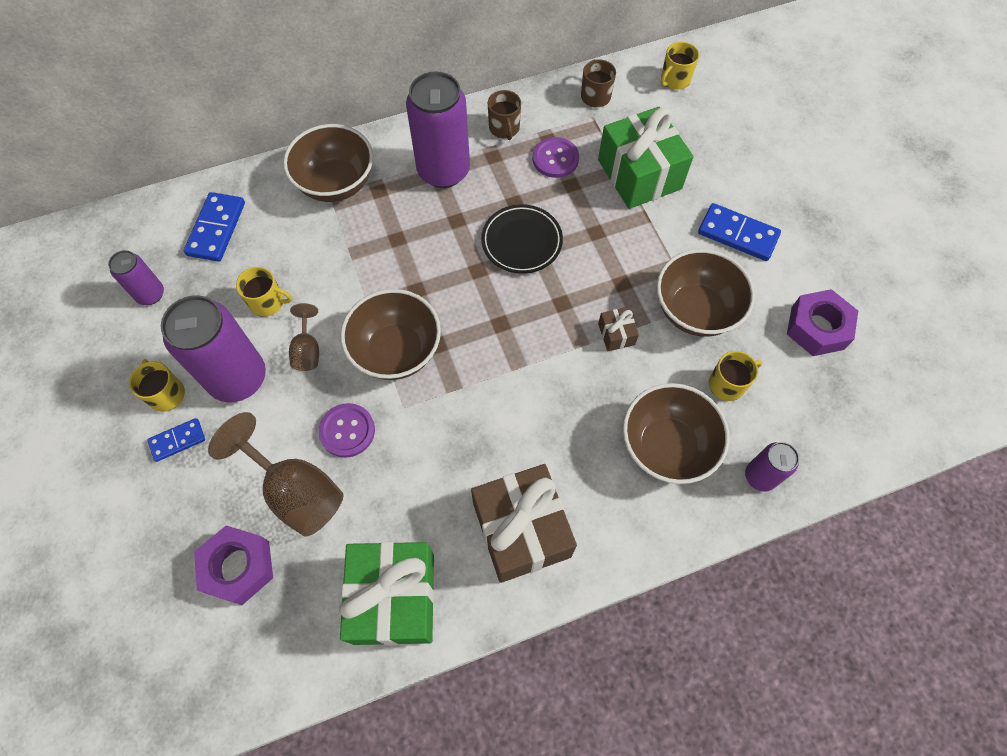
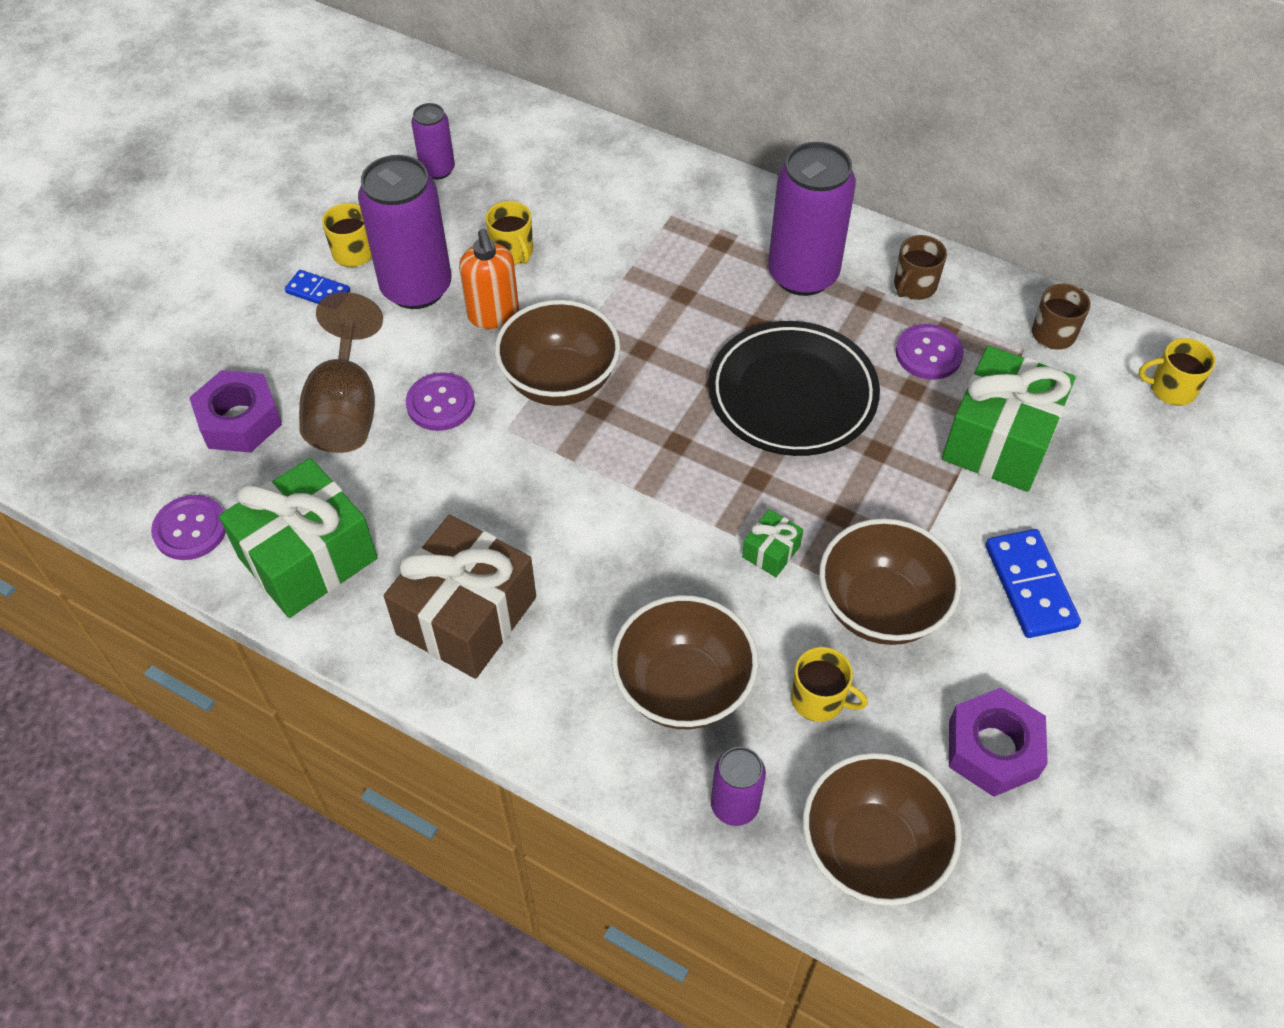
camera: 50 degrees right, 10 degrees down
blue domino [184,192,245,262] -> none
brown bowl [283,124,373,202] -> brown bowl moved to [803,753,962,906]
brown goblet [289,303,319,371] -> orange soap dispenser [459,229,519,329]
black plate [481,204,563,274] -> black plate [708,321,880,456], size x1.52
brown gift [598,307,639,351] -> green gift [742,509,803,577]
none -> purple button [151,495,226,560]

